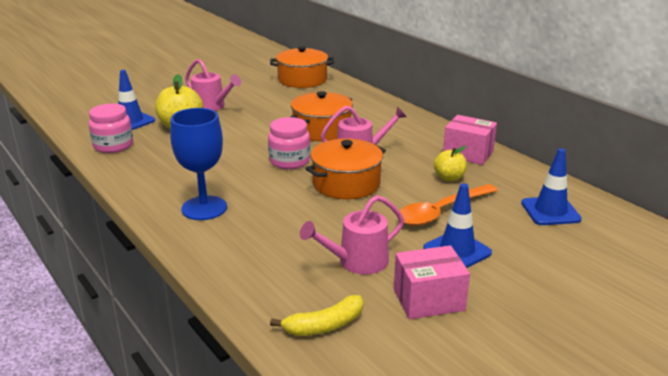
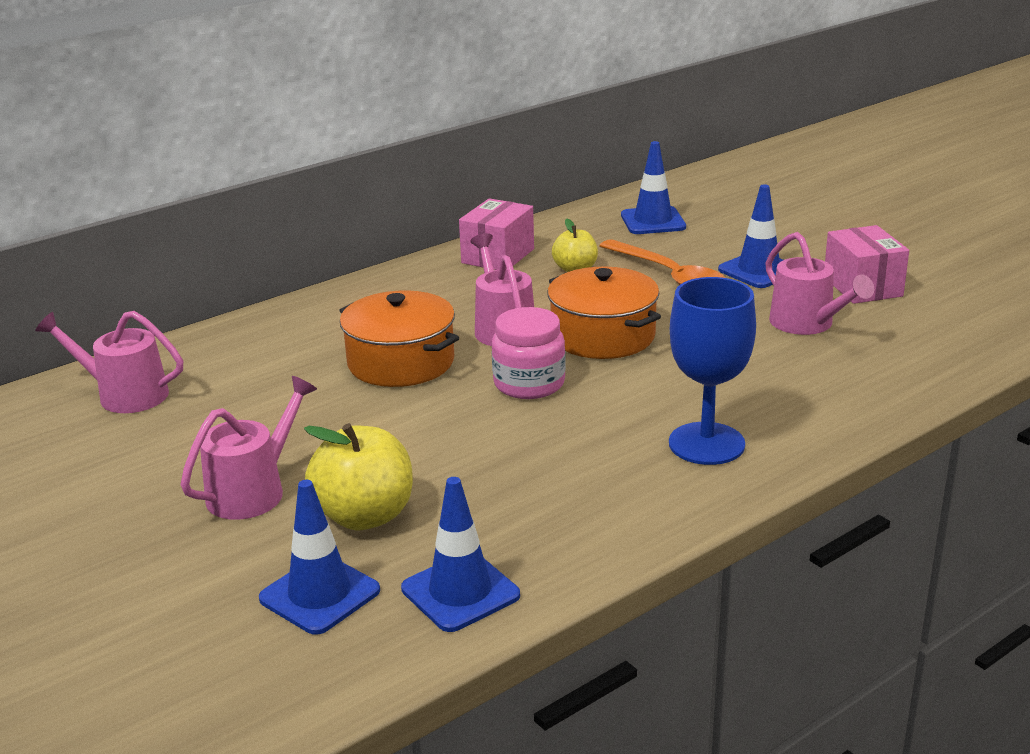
camera: 90 degrees left, 0 degrees up
pink jar [89,103,133,153] -> blue traffic cone [401,477,520,632]
orange pot [270,46,334,88] -> pink watering can [35,311,183,413]
yellow banana [270,295,363,336] -> none

